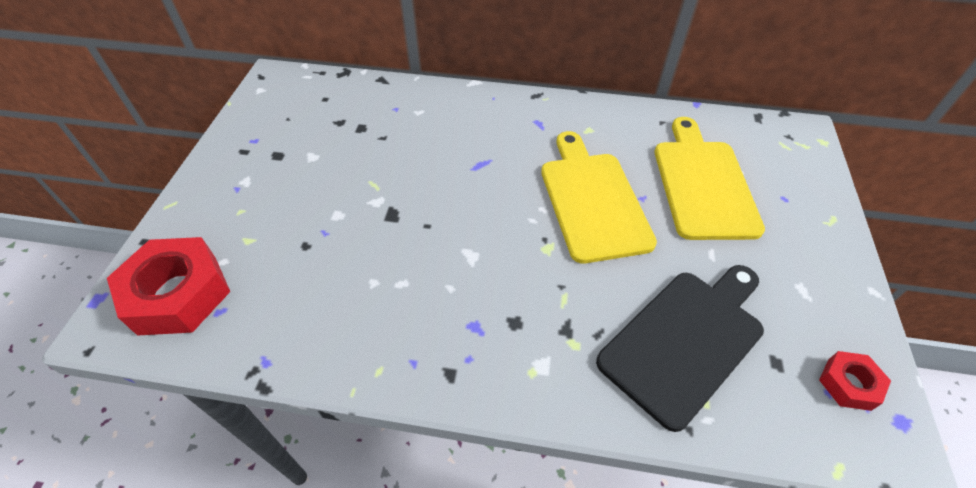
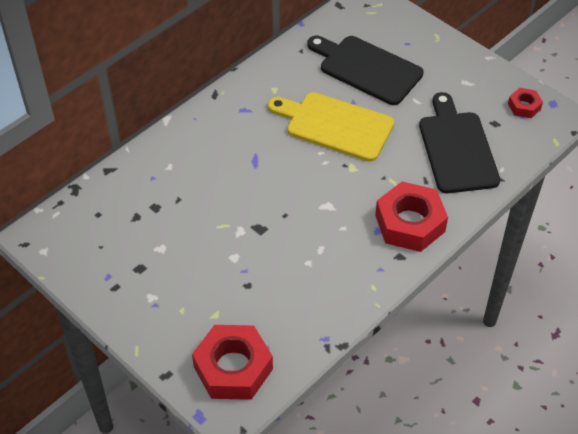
camera: 55 degrees left, 0 degrees up
yellow cutting board [655,117,765,240] -> black cutting board [307,36,424,105]
none -> red nut [375,182,448,252]

